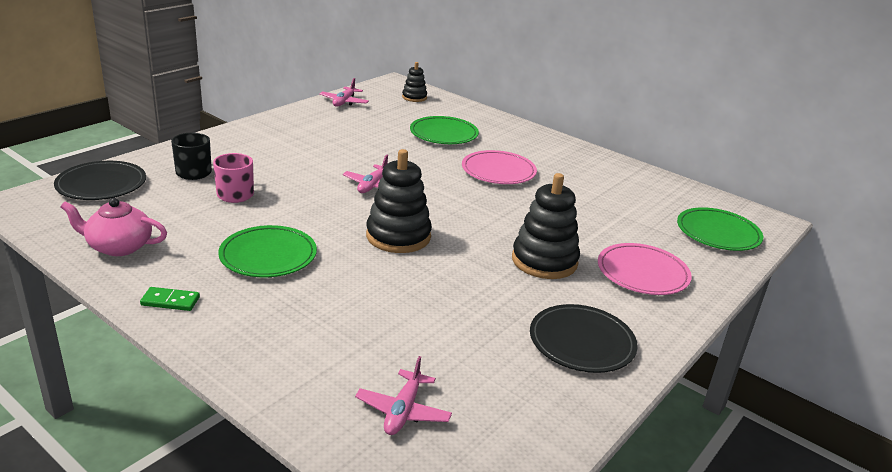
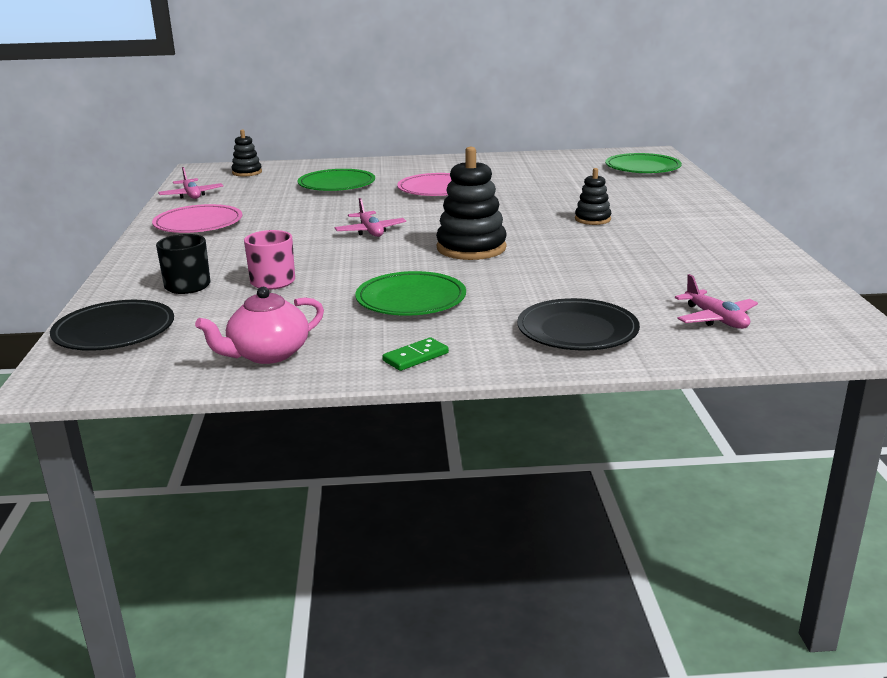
camera: 40 degrees left, 5 degrees down
black stacking toy [512,173,580,279] -> black stacking toy [575,168,611,225], size x0.56
black plate [530,304,638,373] -> black plate moved to [517,298,640,350]
pink plate [598,243,692,295] -> pink plate moved to [152,204,243,233]

